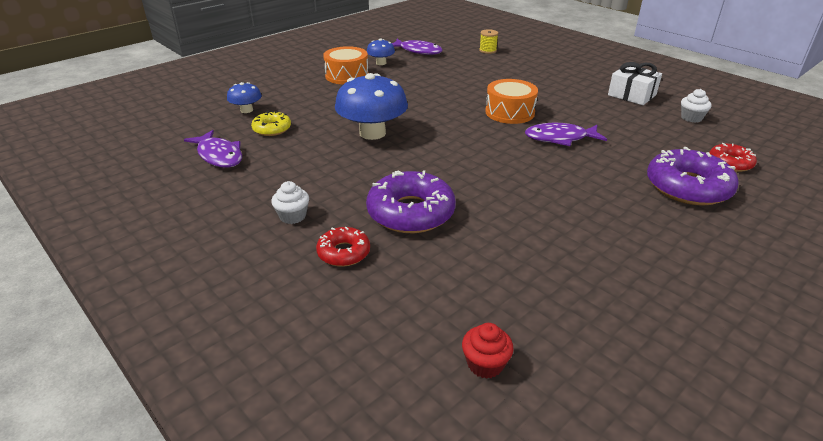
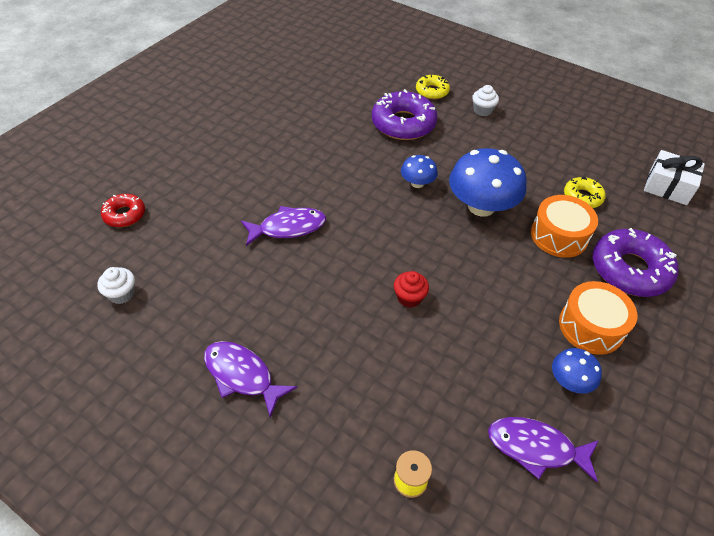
camera: 165 degrees right, 15 degrees up
purple fish [184,130,242,168] -> purple fish moved to [204,341,297,418]
blue mushroom [227,82,262,113] -> blue mushroom moved to [401,155,438,188]
red donut [316,227,370,267] -> yellow donut [416,75,450,100]
red cupcake [462,323,514,379] -> red cupcake moved to [394,271,429,308]
orange drum [485,79,538,124] -> orange drum moved to [531,195,598,258]
white gift [608,62,662,105] -> white gift moved to [644,150,705,205]
purple donut [647,147,739,206] -> purple donut moved to [593,228,679,297]

